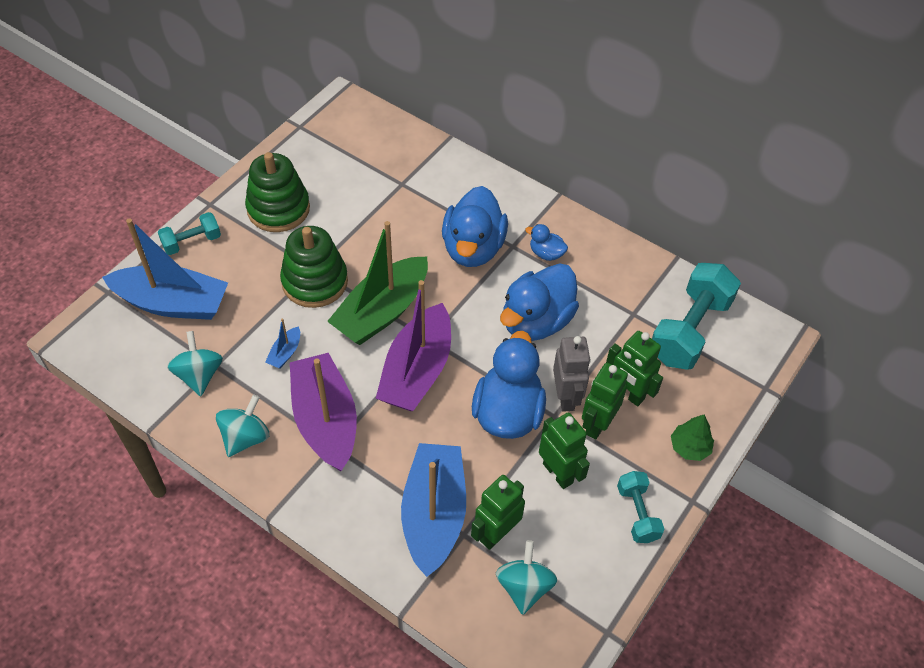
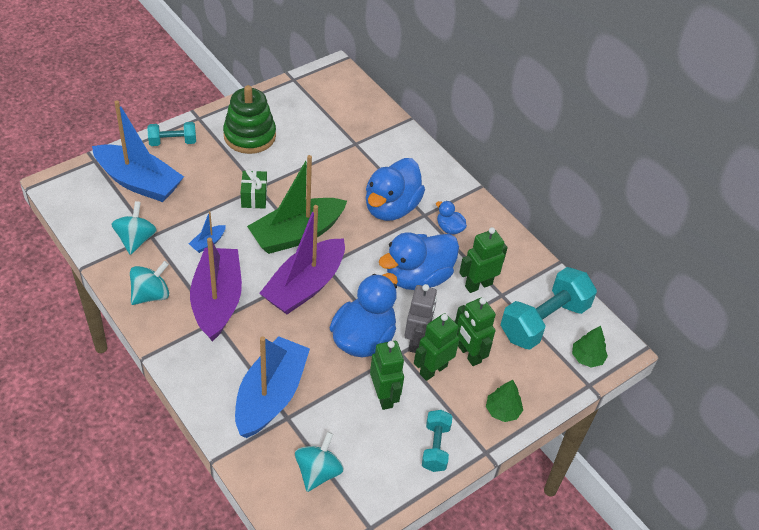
camera: 15 degrees right, 5 degrees down
green stacking toy [280,226,348,308] -> green gift [241,169,267,209]
green robot [471,475,525,550] -> green robot moved to [459,227,508,293]
none -> green tree [572,326,608,368]

